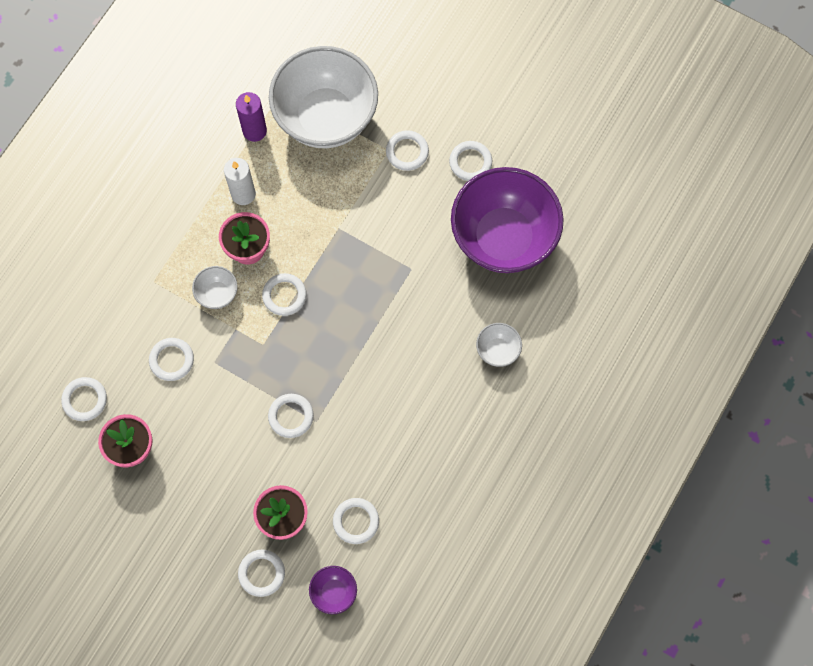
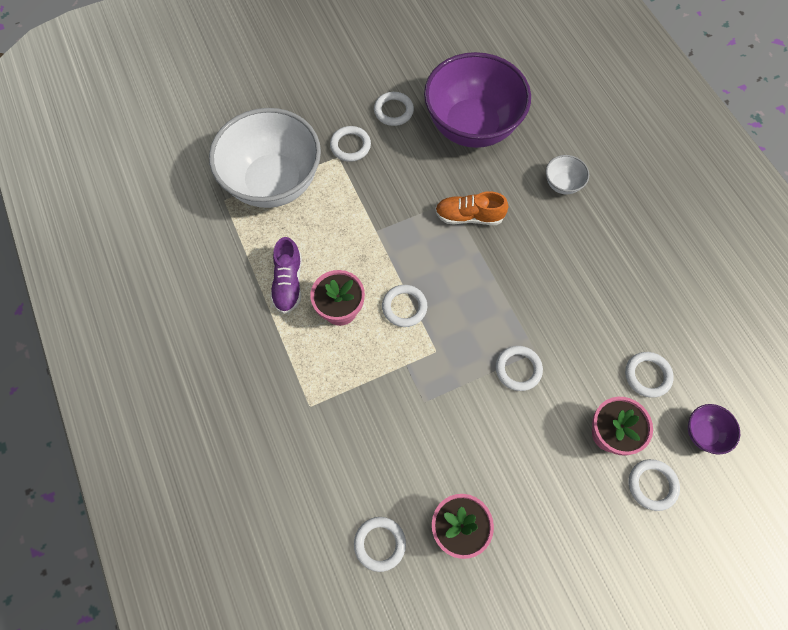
camera: 55 degrees left, 5 degrees down
white ring [149,338,194,381] -> none
white bowl [192,266,238,309] -> none
white candle [224,158,256,205] -> purple shoe [270,237,302,314]
purple candle [236,92,267,142] -> none
none -> orange shoe [435,191,508,225]

